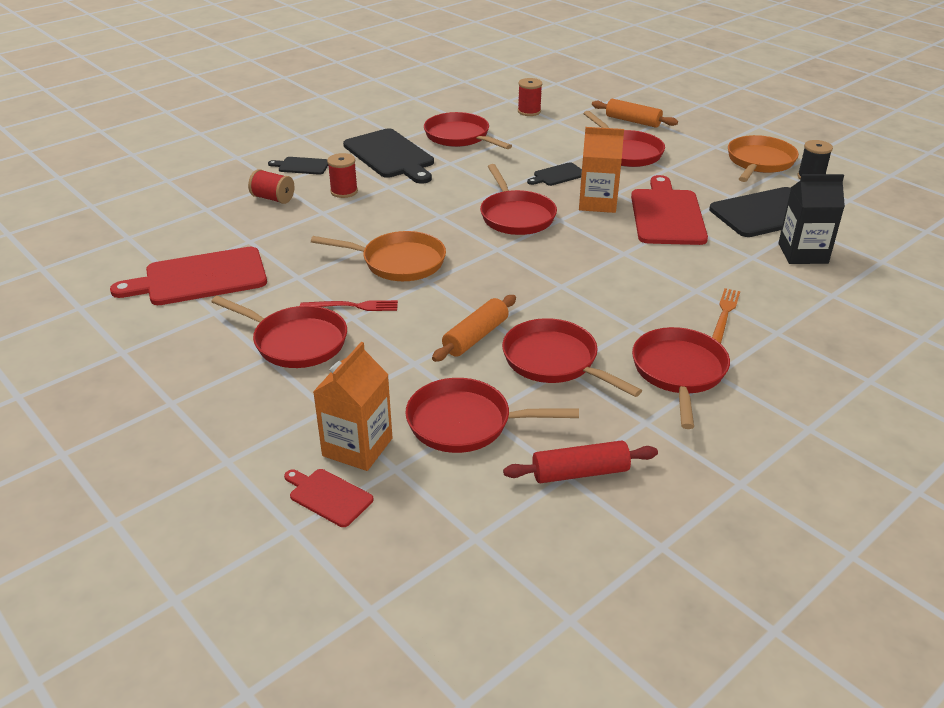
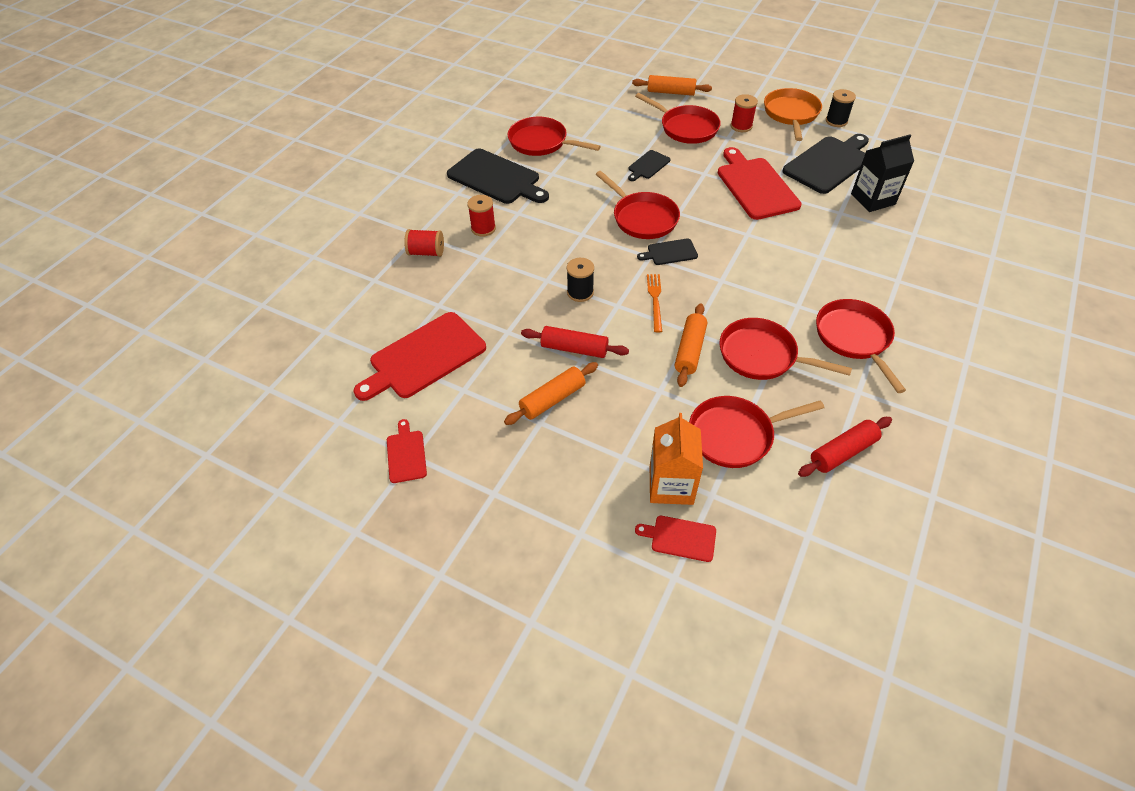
camera: 20 degrees left, 15 degrees up
red pan [211,296,347,368] -> orange rolling pin [504,362,598,425]
black cutting board [268,157,328,175] -> black cutting board moved to [637,238,698,265]
red fork [300,300,398,311] -> red rolling pin [521,326,629,358]
orange pan [311,231,446,281] -> black spool [567,258,594,302]
red spool [518,78,542,116] -> red spool moved to [731,94,758,132]
orange carton [579,127,624,213] -> none
orange fork [712,288,740,344] -> orange fork moved to [647,274,662,333]
none -> red cutting board [387,419,427,483]

